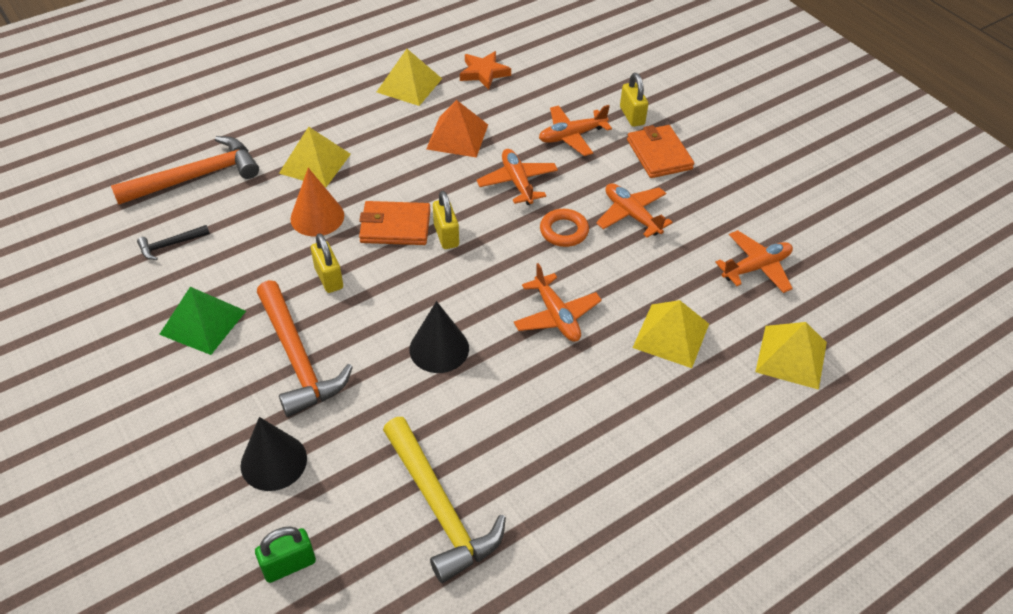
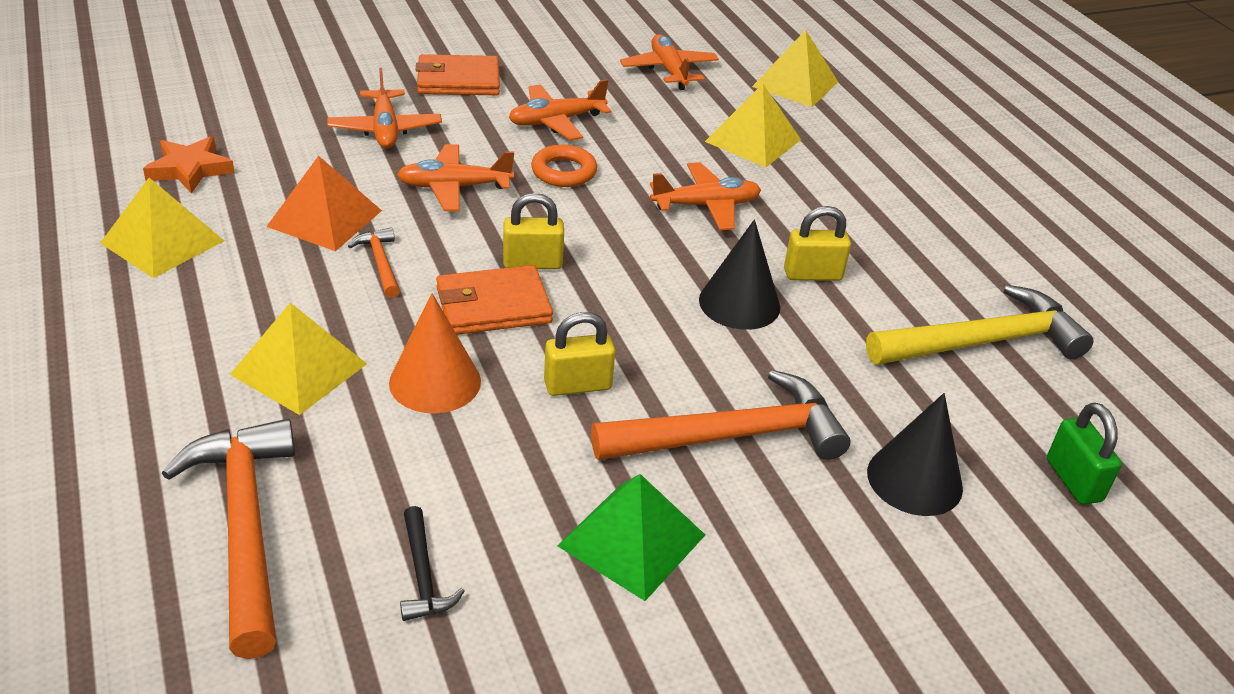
camera: 80 degrees left, 10 degrees down
orange wallet [359,201,430,245] -> orange wallet turned 60 degrees clockwise [436,265,553,335]
yellow padlock [620,73,648,127] -> yellow padlock moved to [784,206,851,281]
none -> orange hammer [348,227,400,298]

